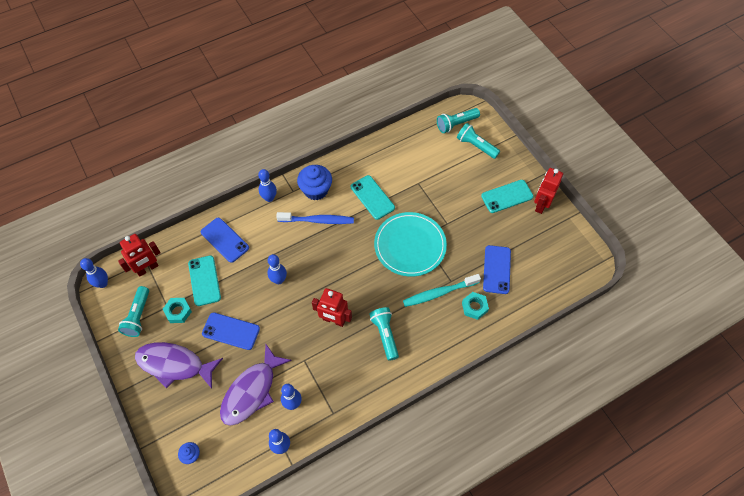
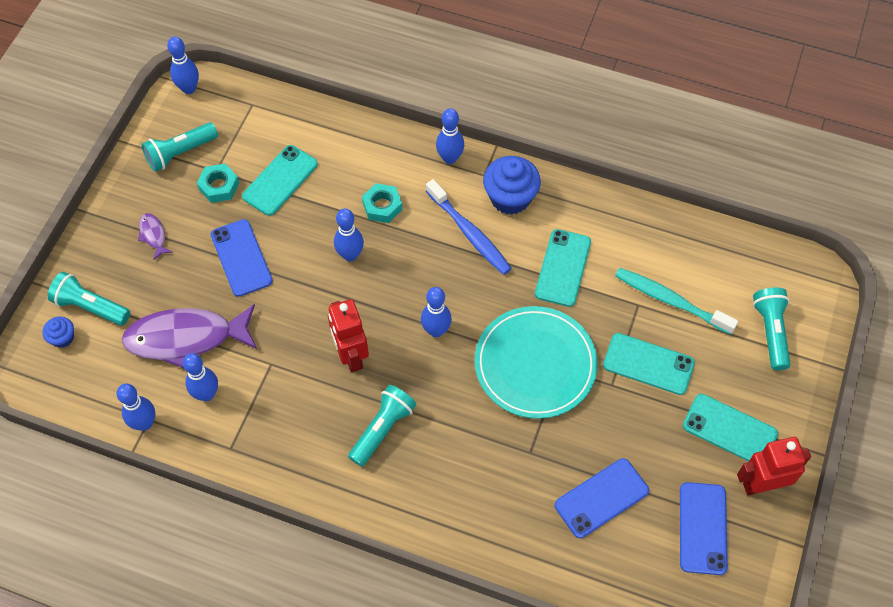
camera: 50 degrees right, 0 degrees up
red robot [118,234,161,277] -> none
purple fish [135,342,223,389] -> purple fish [138,213,173,260], size x0.43
blue phone [201,218,249,263] -> blue phone moved to [680,482,728,575]
turquoise toothbrush [403,274,481,307] -> turquoise toothbrush moved to [615,268,738,335]
turquoise flashlight [437,108,480,133] -> turquoise flashlight moved to [48,272,130,326]
turquoise nut [462,292,489,320] -> turquoise nut moved to [362,183,403,223]
none -> blue bowling pin [421,287,452,337]
none -> turquoise phone [603,333,695,395]

